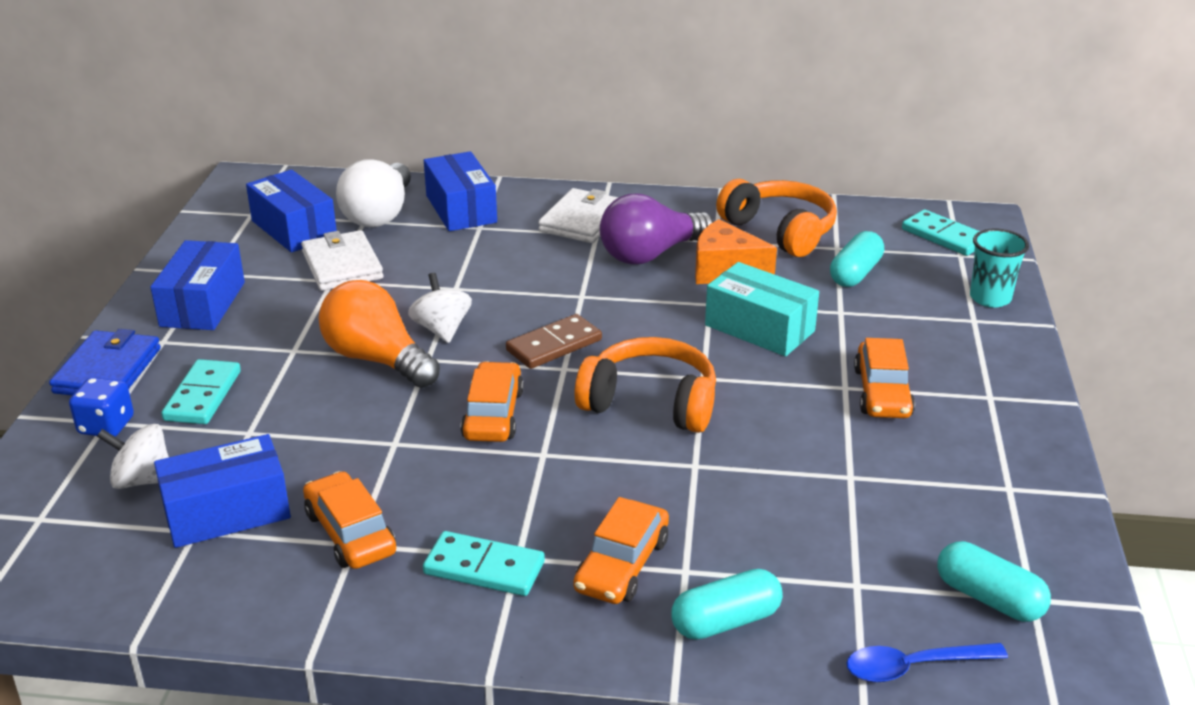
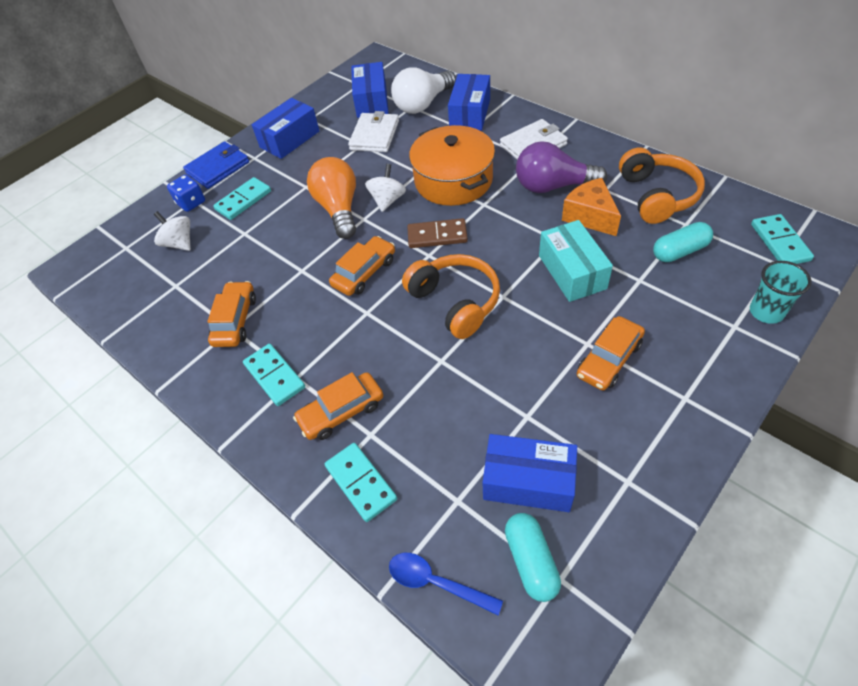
camera: 40 degrees right, 20 degrees up
blue box [154,434,291,548] -> blue box moved to [483,434,577,512]
turquoise capsule [671,569,783,640] -> turquoise domino [325,443,397,522]
none -> orange pot [409,125,495,206]

